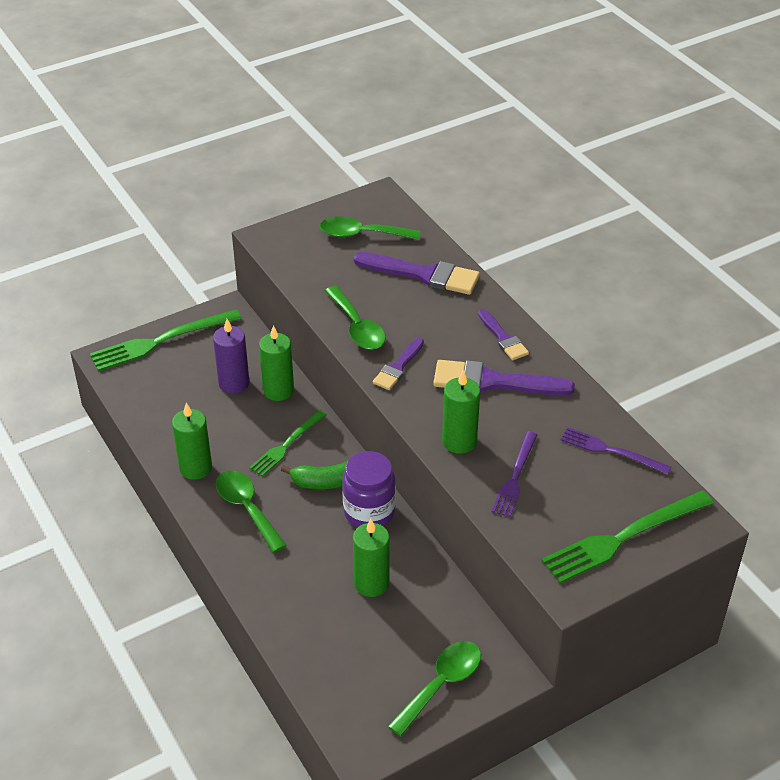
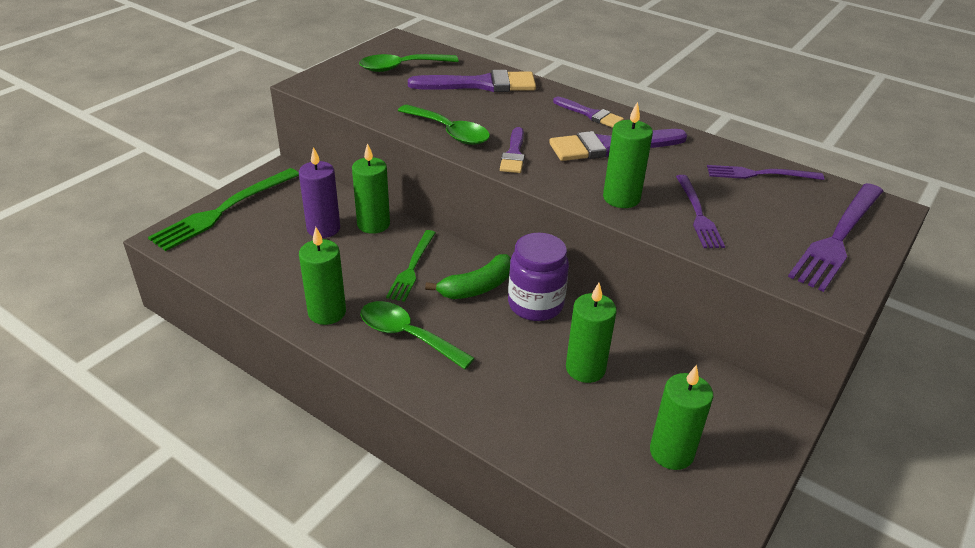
camera: 25 degrees left, 5 degrees down
green spoon [388,641,481,737] -> none
green fork [541,491,714,583] -> purple fork [788,183,883,292]
none -> green candle [650,365,713,470]

